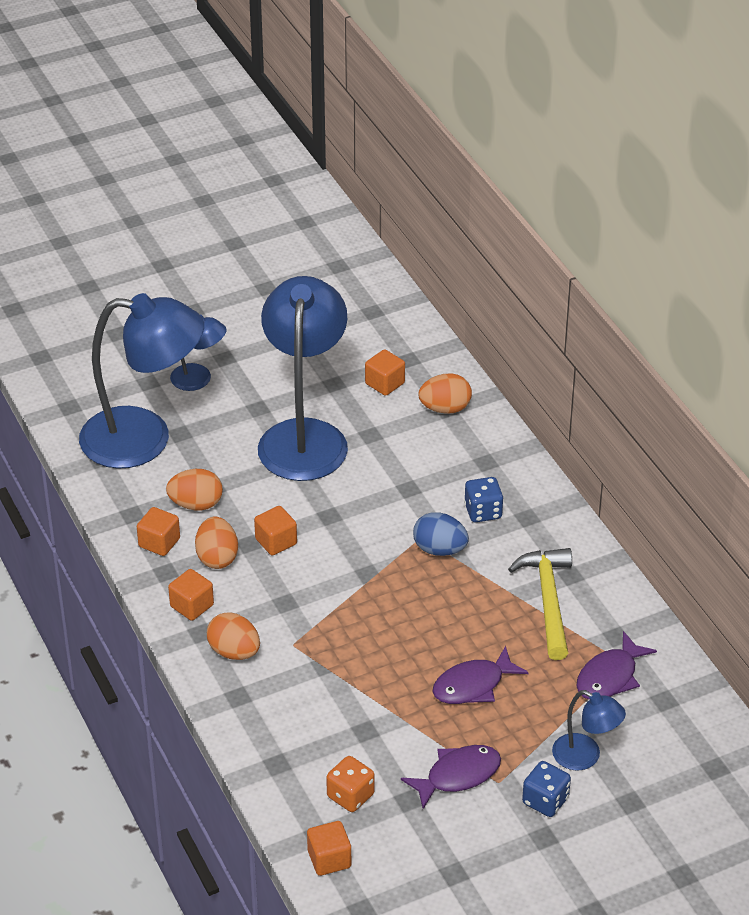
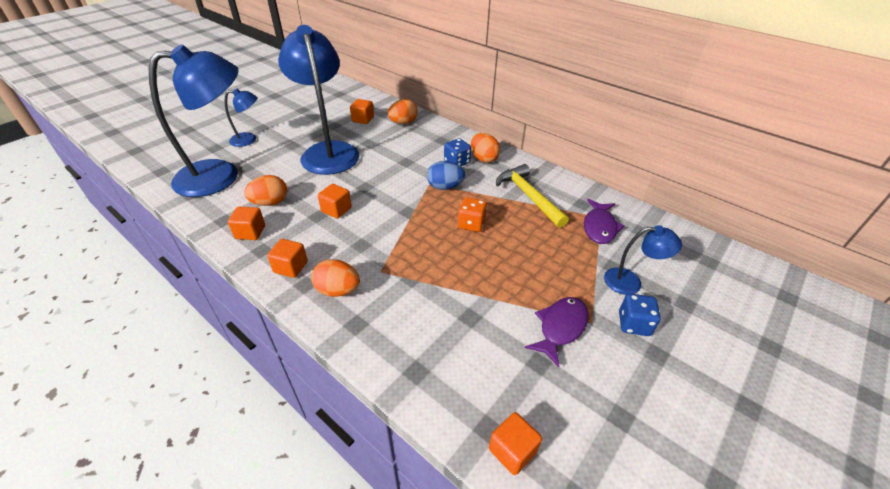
camera: 25 degrees left, 0 degrees up
orange egg [195,517,238,569] -> orange egg moved to [471,133,501,163]
orange dice [326,756,375,812] -> orange dice moved to [458,197,487,232]
purple fish [432,646,529,704] -> none

